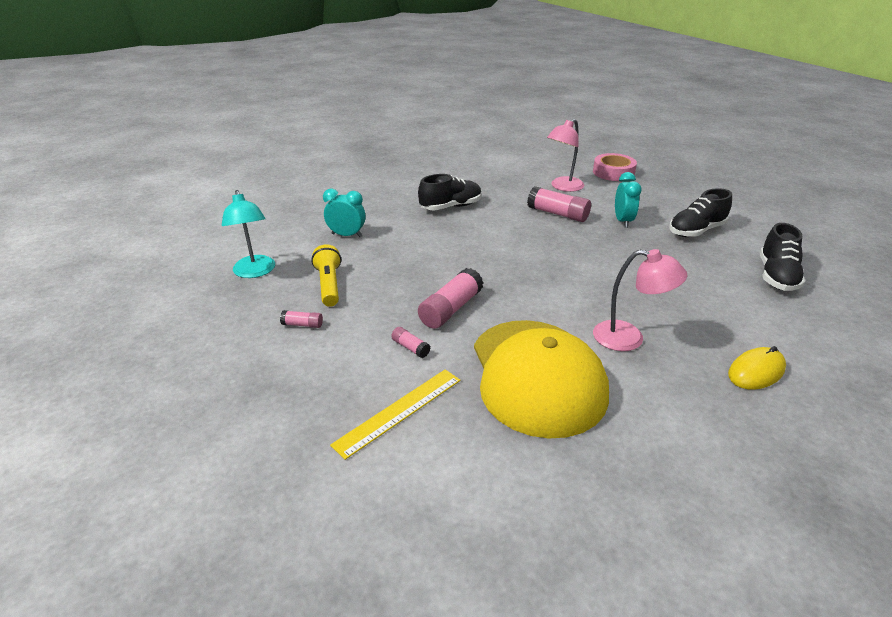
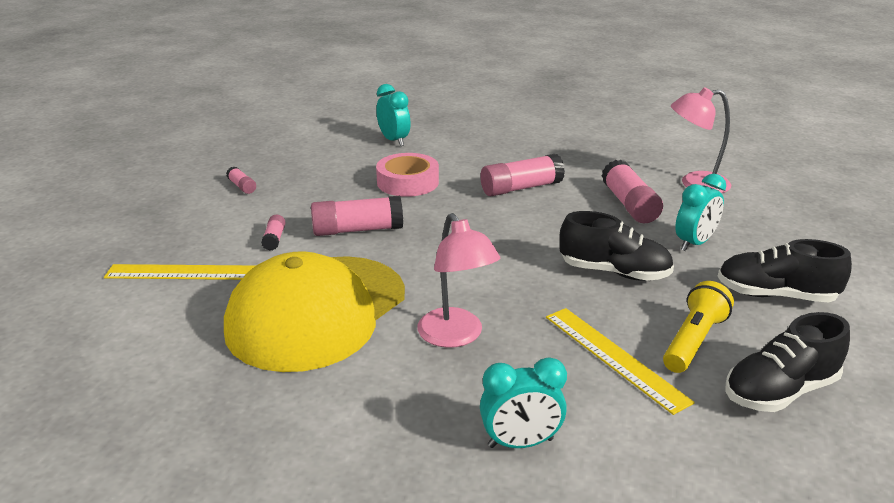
camera: 45 degrees right, 5 degrees down
turquoise lamp [222,190,275,278] -> none
yellow flashlight [311,244,341,307] -> yellow flashlight moved to [663,281,734,373]
black shoe [418,174,482,211] -> black shoe moved to [559,211,674,281]
pink tape [593,153,637,181] -> pink tape moved to [376,153,439,197]
yellow mouse [728,346,786,390] -> turquoise clock [480,357,567,448]
none -> pink glue stick [480,154,565,196]
none -> yellow ruler [546,308,695,415]

